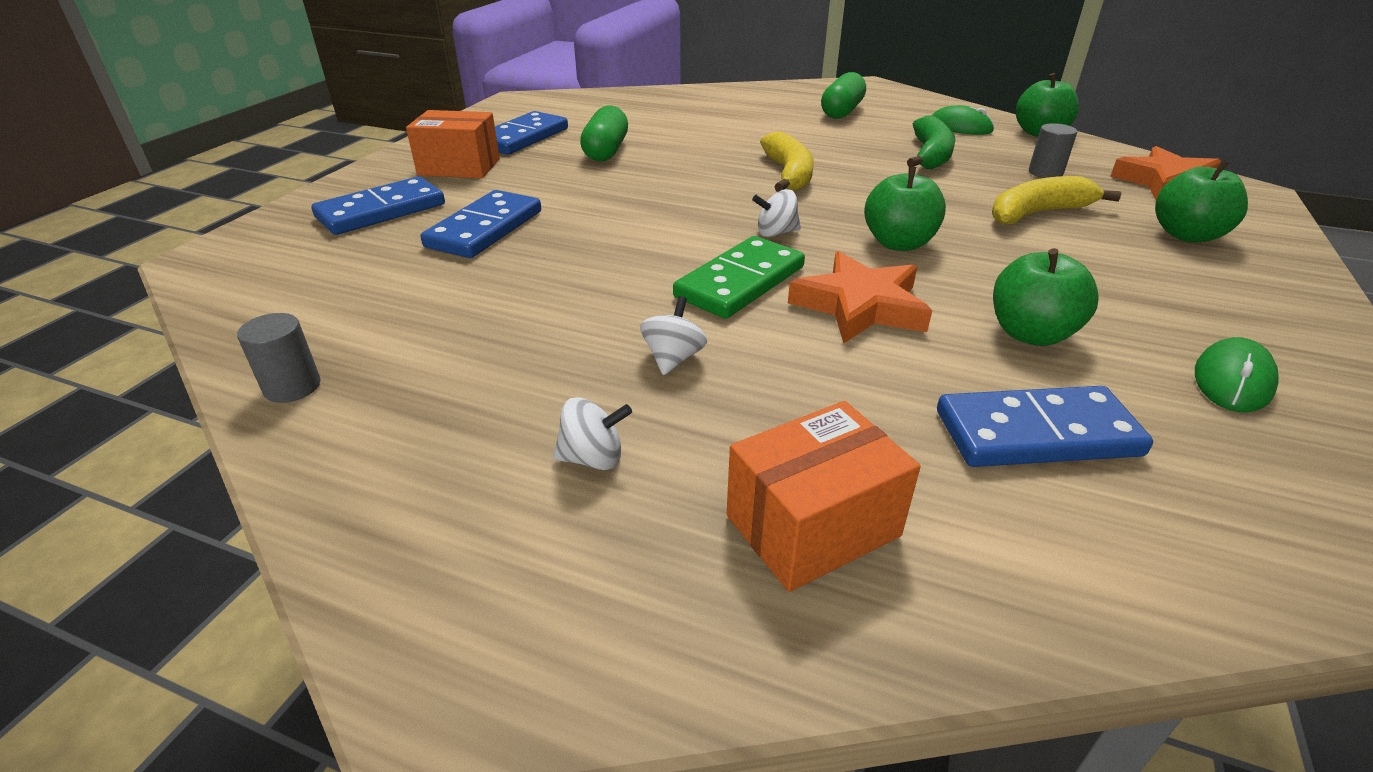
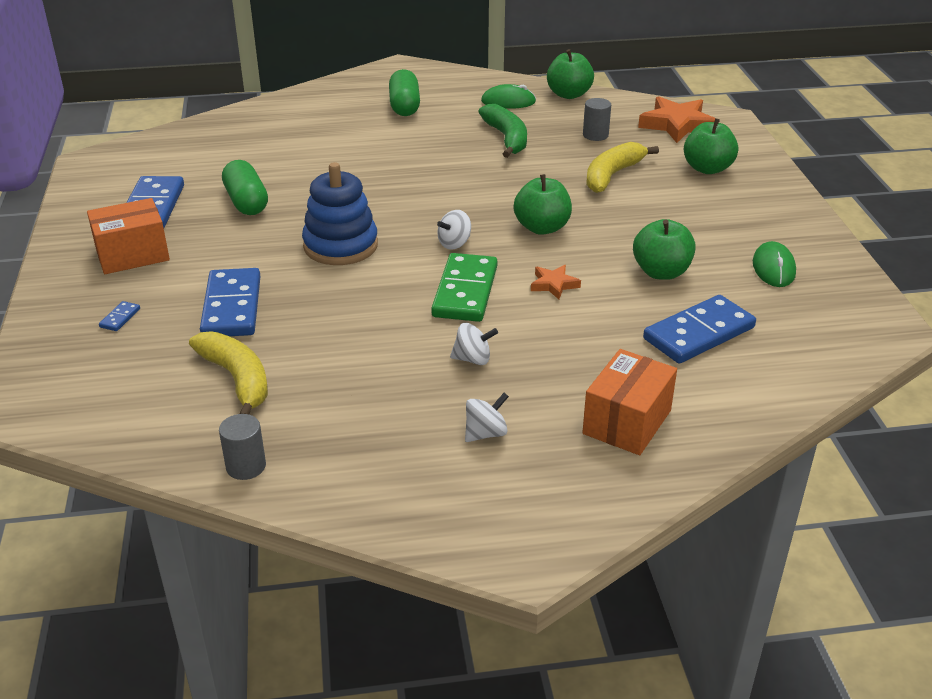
camera: 30 degrees left, 0 degrees up
blue domino [311,177,445,235] -> blue domino [99,301,140,331], size x0.40
white spinning top [640,296,707,375] -> white spinning top turned 105 degrees clockwise [450,323,498,365]
yellow banana [760,132,814,192] -> yellow banana moved to [189,331,268,414]
orange star [788,251,932,344] -> orange star [531,265,581,299], size x0.52
none -> blue stacking toy [302,162,378,265]

